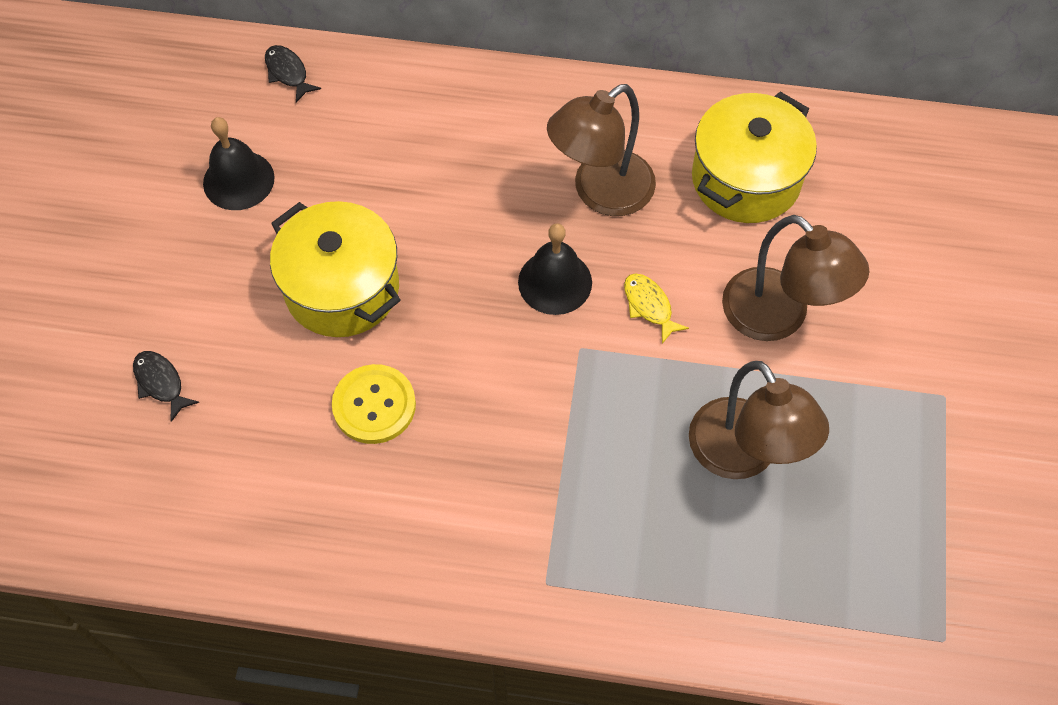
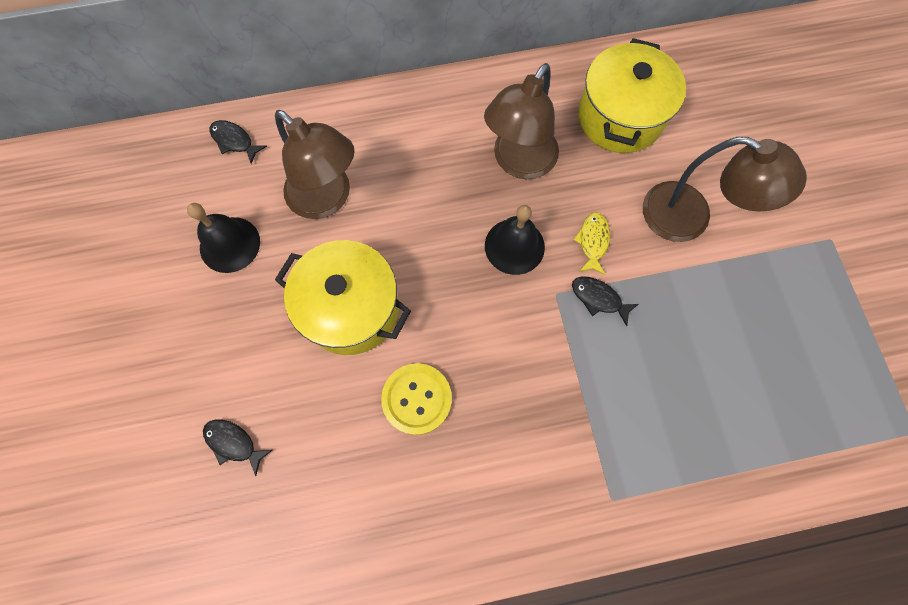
camera: 20 degrees left, 10 degrees up
yellow fish [624,274,689,344] -> yellow fish turned 60 degrees clockwise [573,212,610,275]
brown lamp [689,361,829,479] -> brown lamp moved to [275,110,355,219]
none -> black fish [572,276,639,326]

